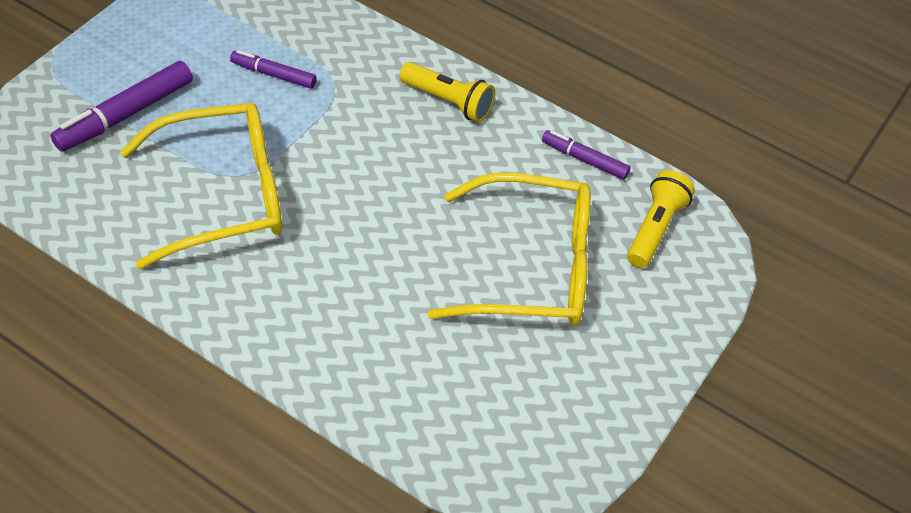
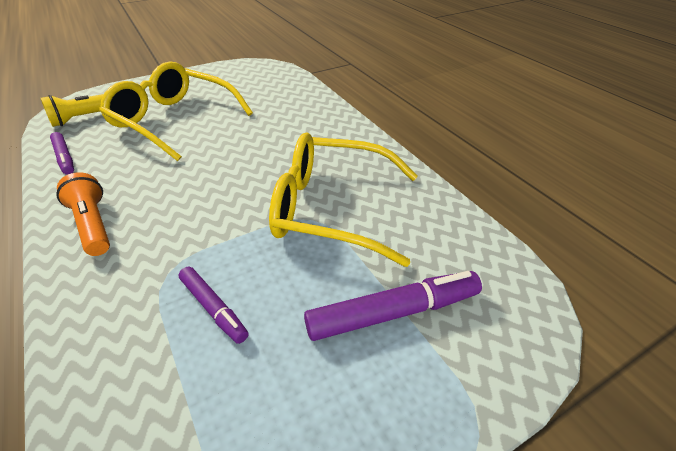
camera: 150 degrees left, 10 degrees down
yellow flashlight [399,62,495,122] -> orange flashlight [56,172,110,256]

